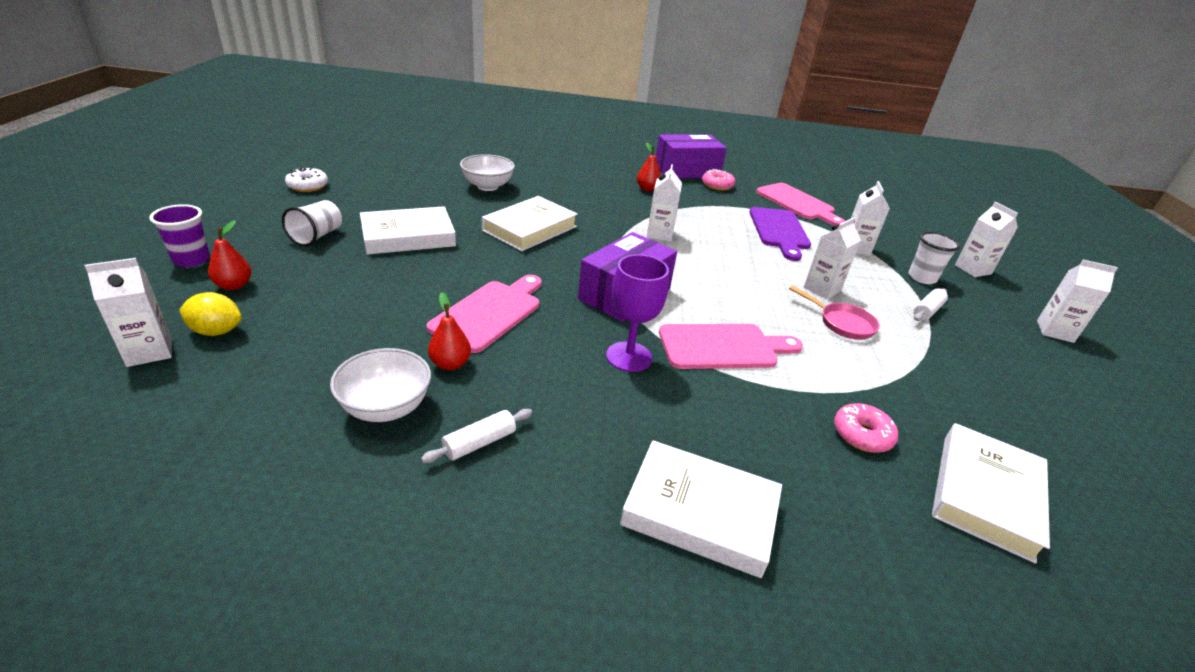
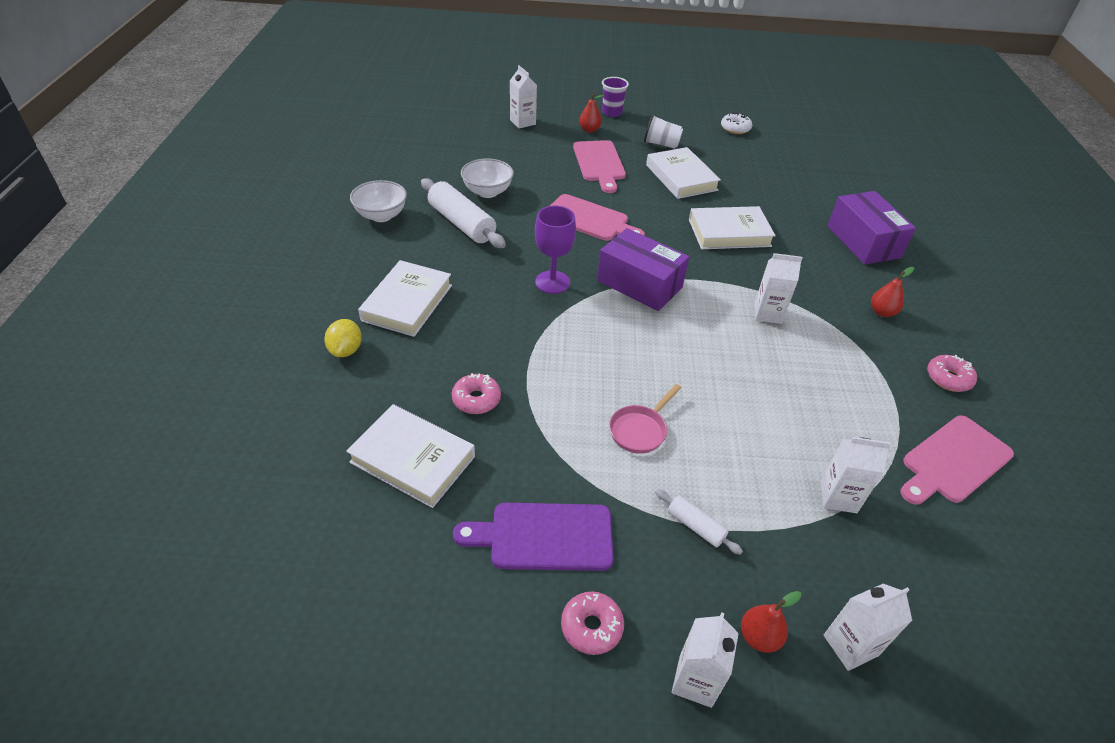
camera: 90 degrees right, 10 degrees up
yellow lemon [179,292,242,336] -> yellow lemon moved to [324,319,362,357]
white rolling pin [421,409,532,463] -> white rolling pin [421,178,506,248], size x2.00
red pear [428,292,471,370] -> red pear moved to [741,591,801,653]
white bowl [460,154,515,191] -> white bowl moved to [350,180,407,222]
white book [482,196,578,251] -> white book turned 45 degrees counterclockwise [689,206,776,249]
purple box [656,135,727,179] -> purple box moved to [827,191,916,265]
pink cutting board [659,324,803,369] -> pink cutting board moved to [573,140,626,193]
purple cutting board [749,207,811,261] -> purple cutting board moved to [453,503,614,571]
white carton [804,217,861,299] -> none
white cup [909,232,960,284] -> none
none -> pink donut [561,592,624,655]

